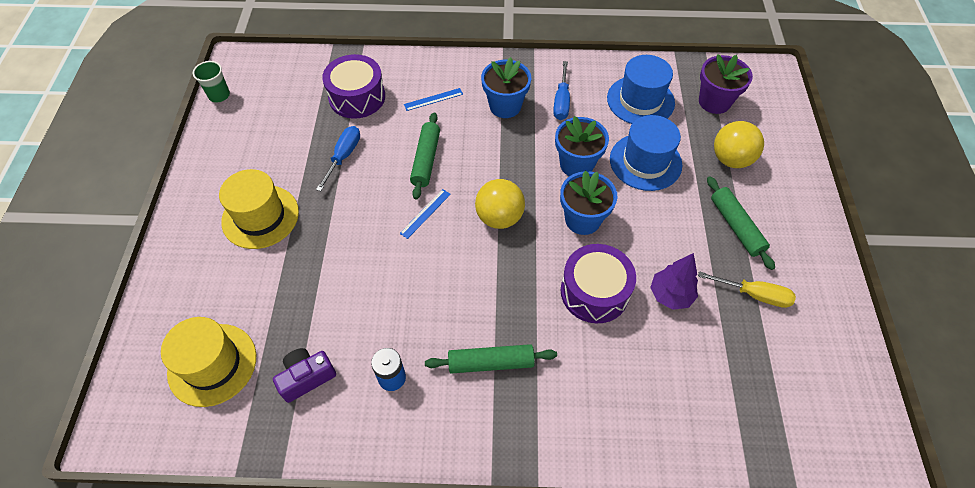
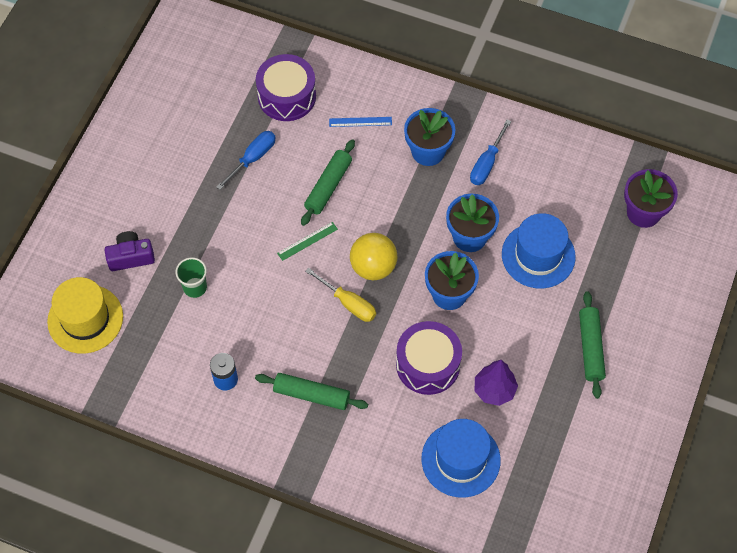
camera: 20 degrees right, 5 degrees up
green cup [193,61,230,102] -> green cup moved to [175,257,207,298]
yellow hat [219,169,299,249] -> none
purple camera [273,348,336,403] -> purple camera moved to [105,231,155,271]
blue ruler [399,189,451,239] -> green ruler [277,222,338,261]
blue hat [607,55,675,124] -> blue hat moved to [421,419,501,498]
yellow screwdriver [698,271,796,308] -> yellow screwdriver moved to [305,268,376,322]
yellow ball [714,121,764,168] -> none

